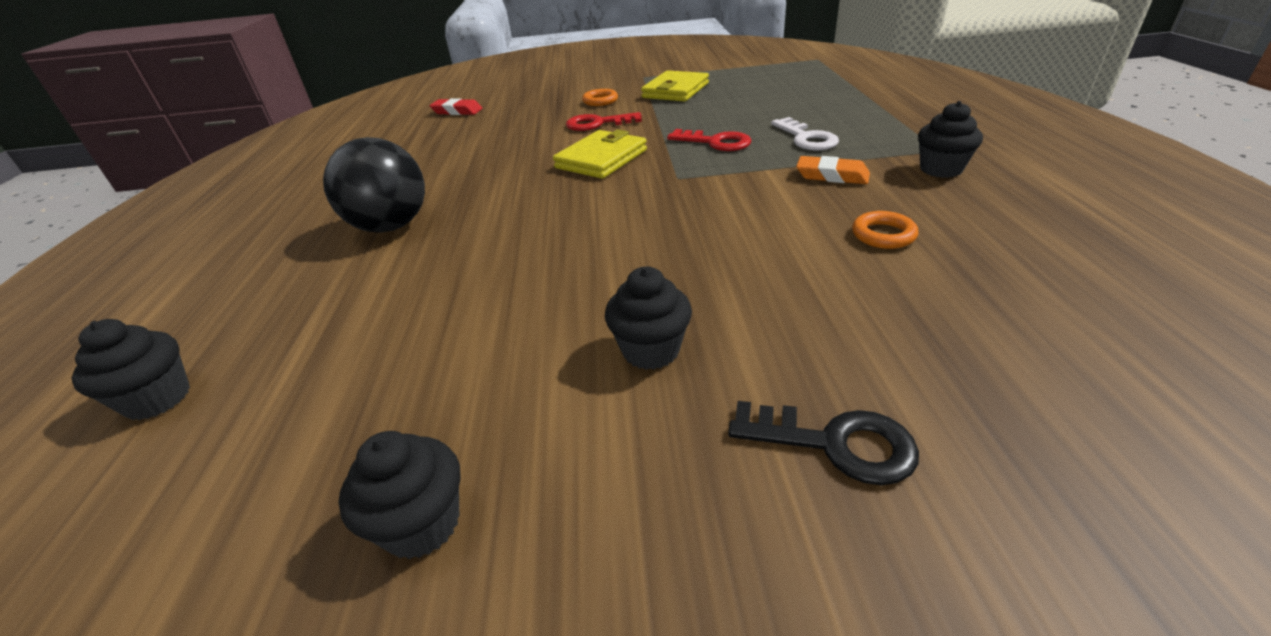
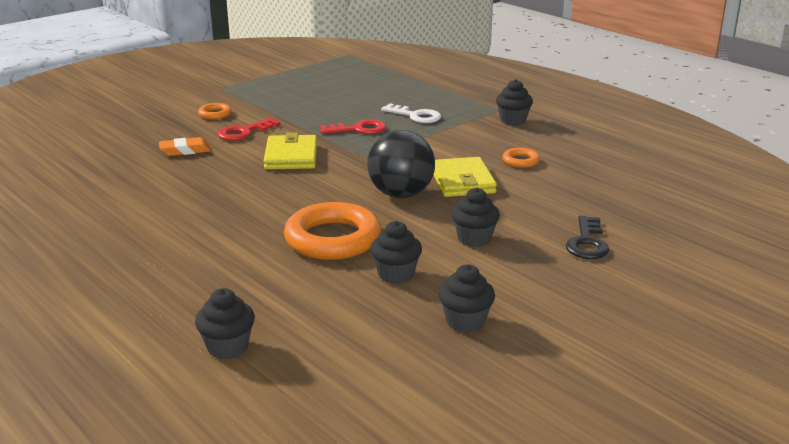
camera: 40 degrees left, 10 degrees down
black ball [323,137,425,233] -> black ball moved to [367,130,435,198]
red eraser [430,98,482,115] -> none
yellow wallet [641,70,709,101] -> yellow wallet moved to [434,157,497,197]
black key [728,401,919,485] -> black key turned 120 degrees clockwise [566,216,609,259]
orange eraser [796,156,870,184] -> orange eraser moved to [159,137,211,156]
none -> orange ring [284,202,381,260]
none -> black cupcake [370,221,422,284]

